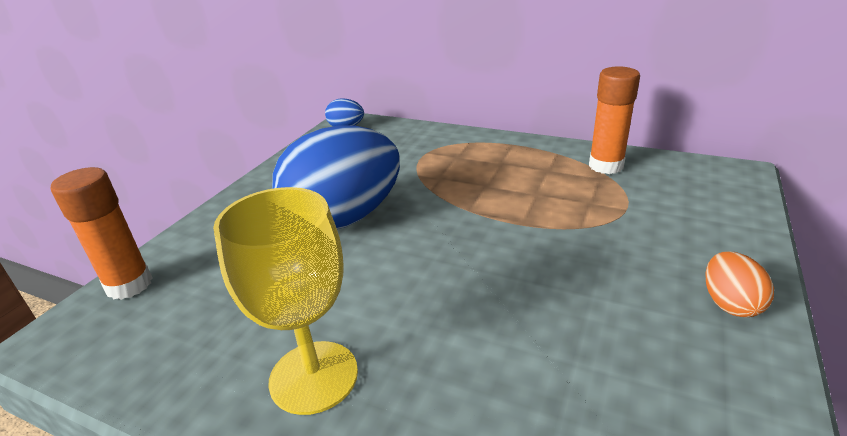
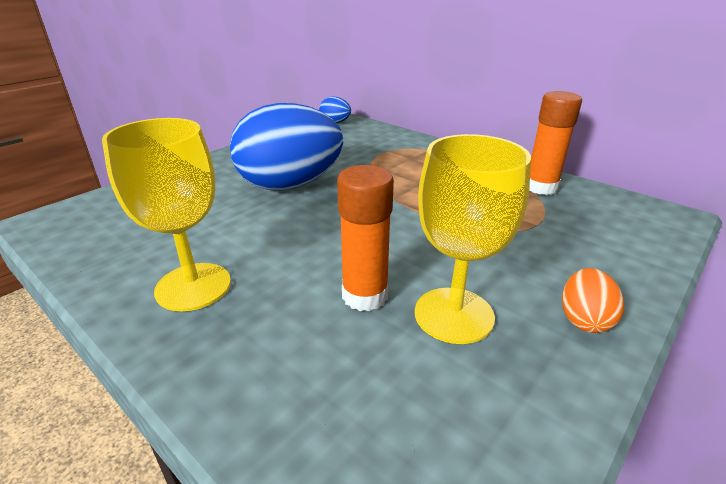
camera: 15 degrees right, 0 degrees up
orange glue stick [51,167,152,300] -> orange glue stick moved to [337,165,394,311]
none -> yellow goblet [415,134,531,344]

